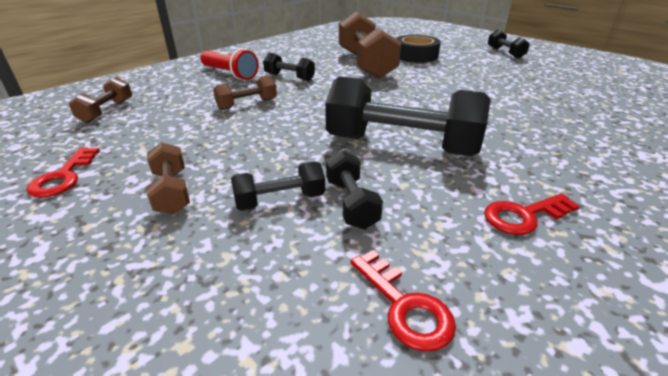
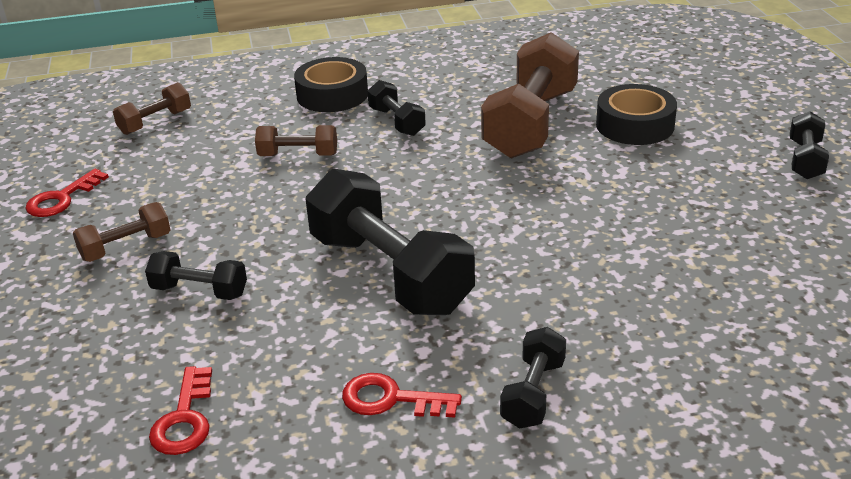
camera: 35 degrees right, 0 degrees up
brown dumbbell [147,142,190,215] -> brown dumbbell turned 45 degrees clockwise [73,202,171,262]
red flashlight [200,49,259,80] -> black tape [294,57,368,112]
black dumbbell [326,151,383,229] -> black dumbbell moved to [500,327,566,429]

